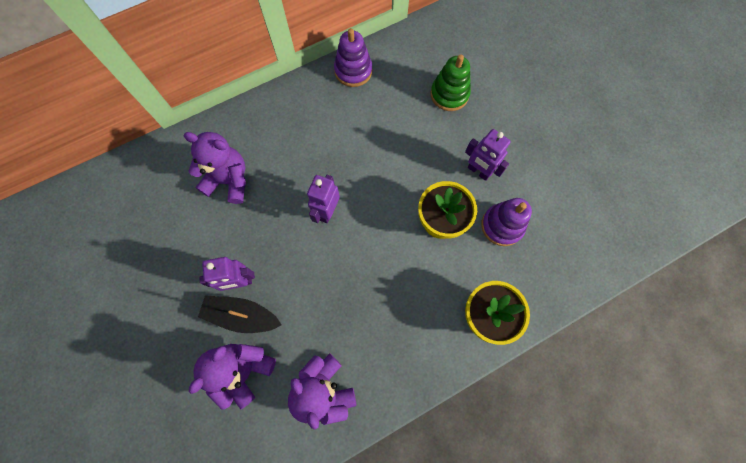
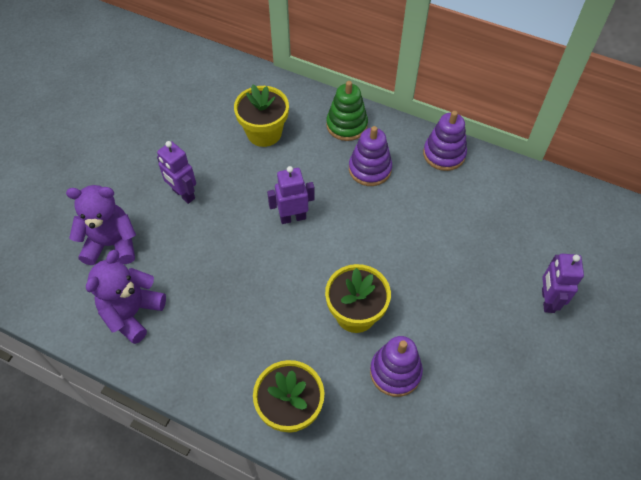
camera: 55 degrees right, 15 degrees down
purple teddy bear [183,132,246,204] -> yellow flower pot [234,85,289,147]
black boat [198,296,282,333] -> none
green stacking toy [431,55,471,111] -> green stacking toy moved to [326,81,368,141]
purple robot [465,129,511,181] -> purple robot moved to [542,254,584,313]
none -> purple stacking toy [349,126,392,186]

